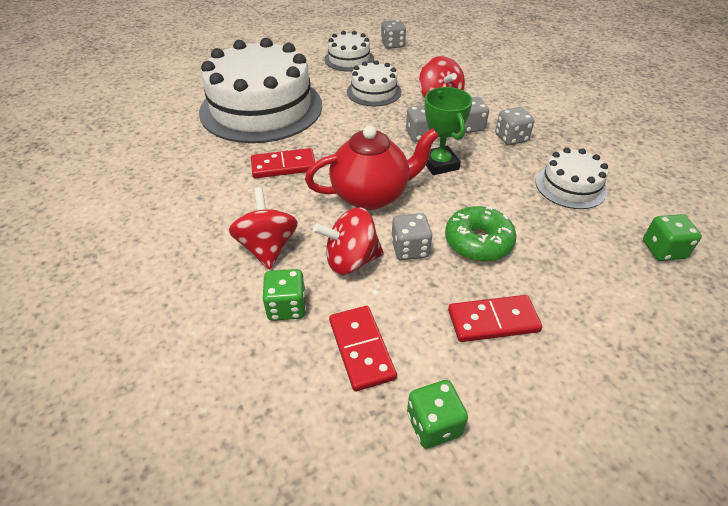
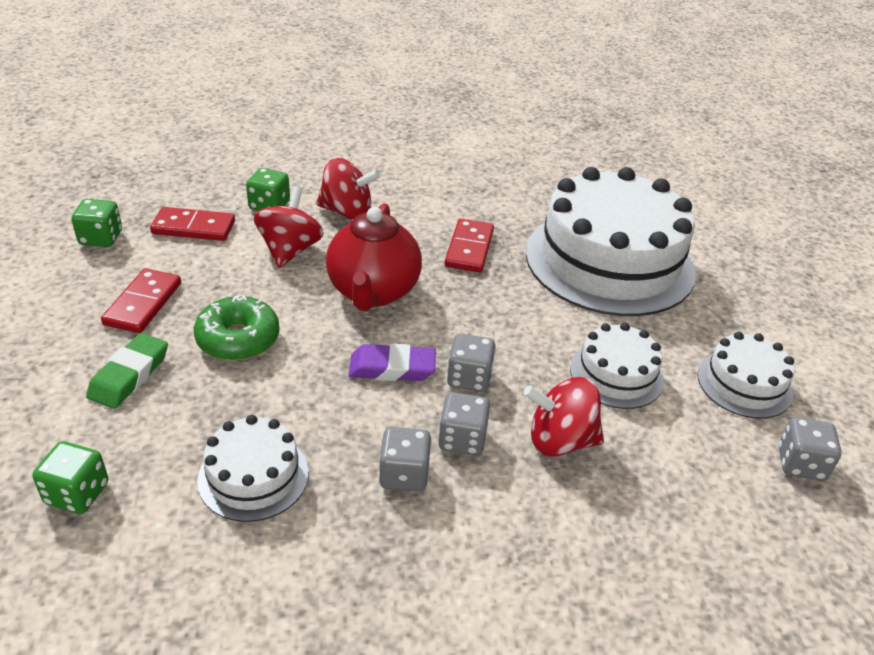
camera: 110 degrees right, 5 degrees down
grey dice [391,213,433,260] -> none
green trophy [425,87,473,175] -> purple eraser [348,344,436,381]
none -> green eraser [86,333,168,409]

